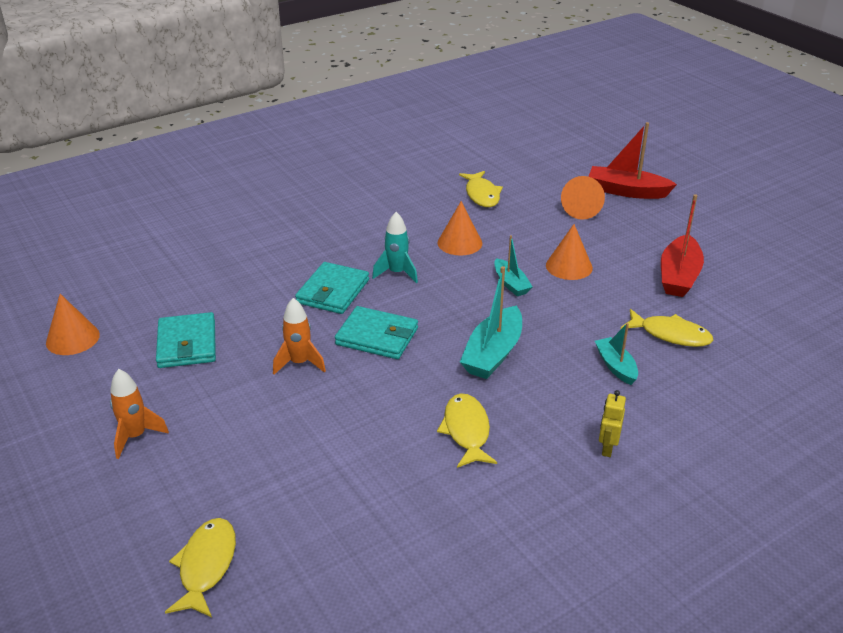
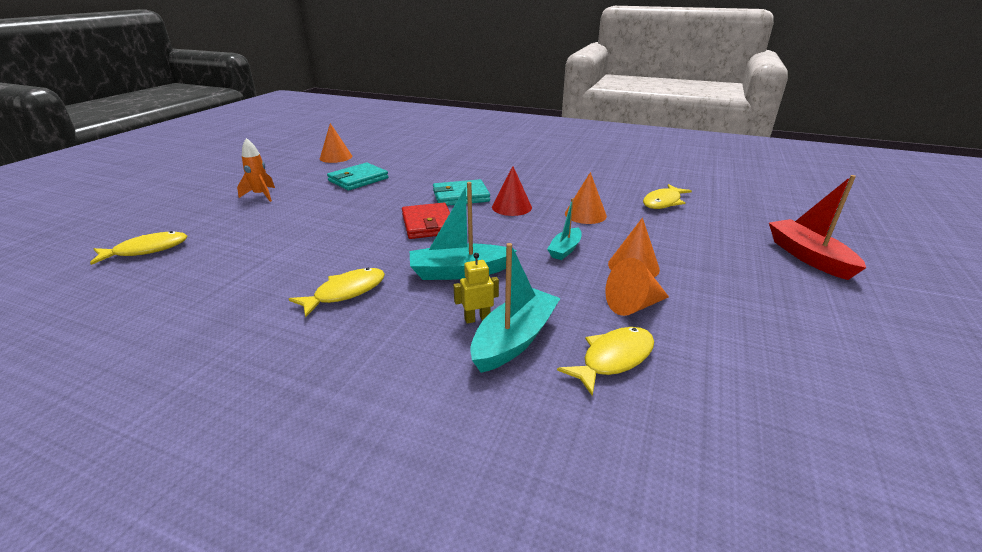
camera: 55 degrees right, 5 degrees down
orange rocket [273,298,326,375] -> none
turquoise wallet [335,306,418,359] -> red wallet [402,203,450,239]
turquoise rocket [372,212,418,283] -> red cone [492,166,532,216]
orange cone [561,176,605,220] -> orange cone moved to [605,258,669,316]
turquoise boat [595,323,638,385] -> turquoise boat [470,243,561,373], size x1.66
yellow robot [599,390,626,457] -> yellow robot moved to [453,253,499,324]
yellow fish [621,309,713,347] -> yellow fish turned 120 degrees counterclockwise [557,327,654,396]
red boat [661,194,704,297] -> none

